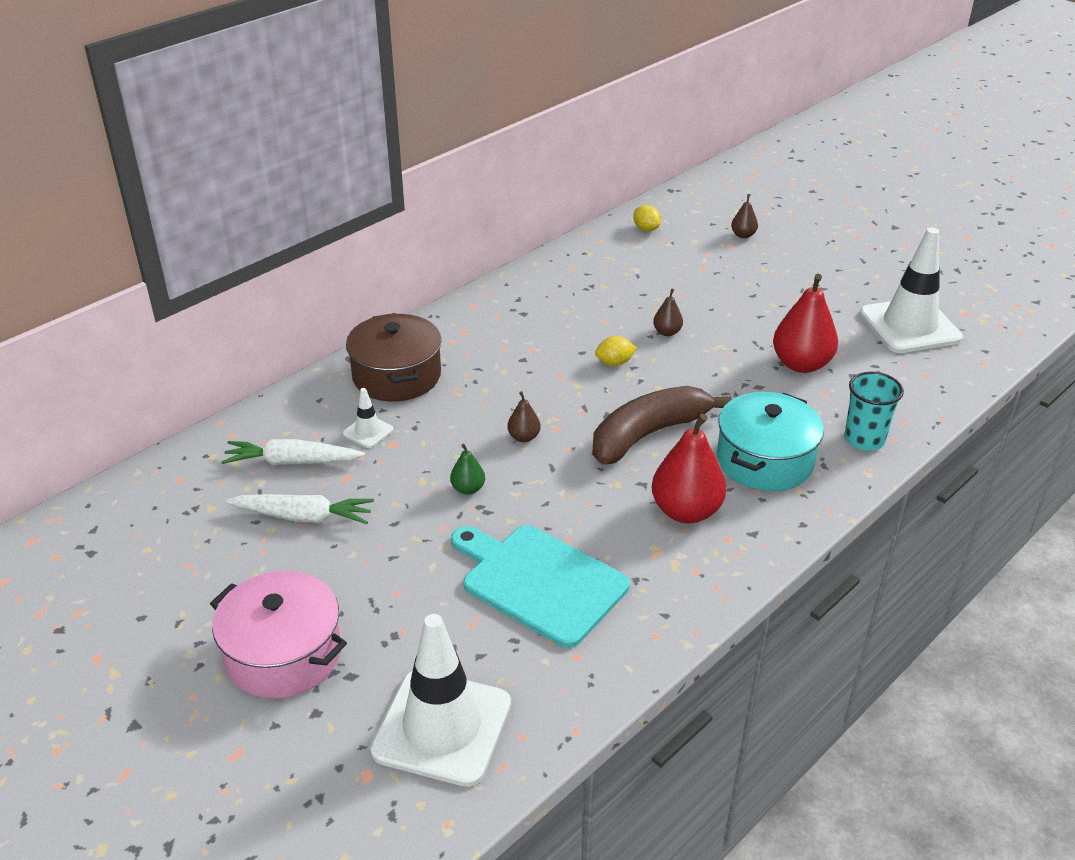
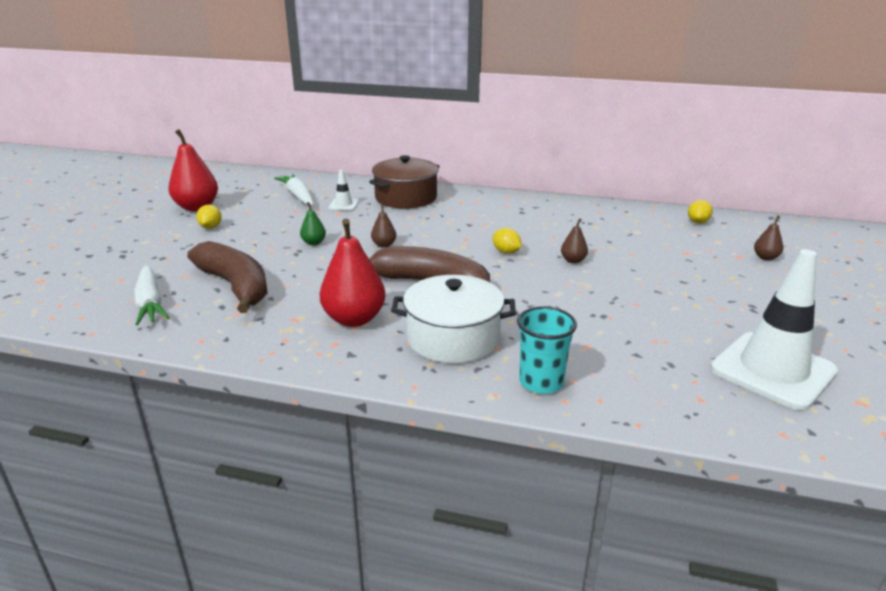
camera: 60 degrees right, 10 degrees down
pink pot [210,571,347,699] -> none
white carrot [225,494,374,524] -> white carrot moved to [134,265,170,326]
white traffic cone [370,614,511,787] -> none
turquoise cutting board [451,525,630,648] -> brown banana [187,241,268,313]
turquoise pot [717,392,824,491] -> white pot [391,275,516,363]
red pear [773,274,838,373] -> red pear moved to [168,129,218,211]
none -> yellow lemon [196,204,222,229]

